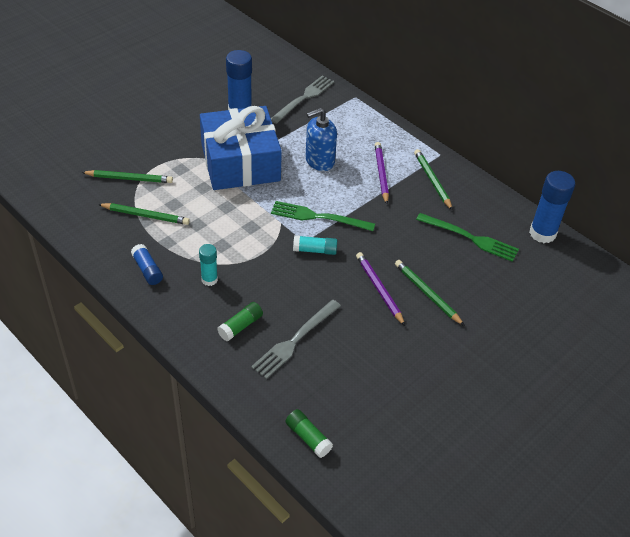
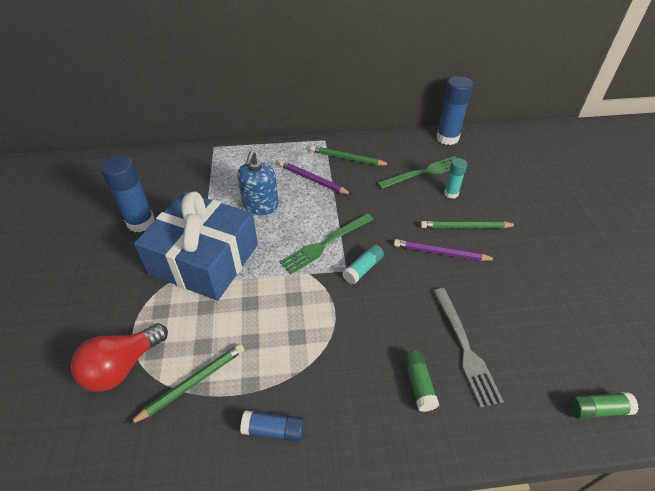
camera: 50 degrees left, 0 degrees up
green pencil [81,170,173,183] -> red light bulb [71,323,168,392]
turquoise glue stick [199,244,218,286] -> turquoise glue stick moved to [444,158,467,199]
grey fork [271,75,335,124] -> none

